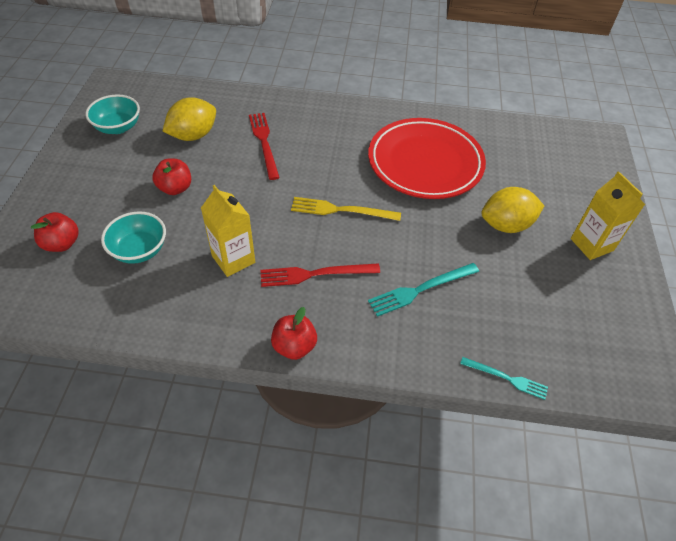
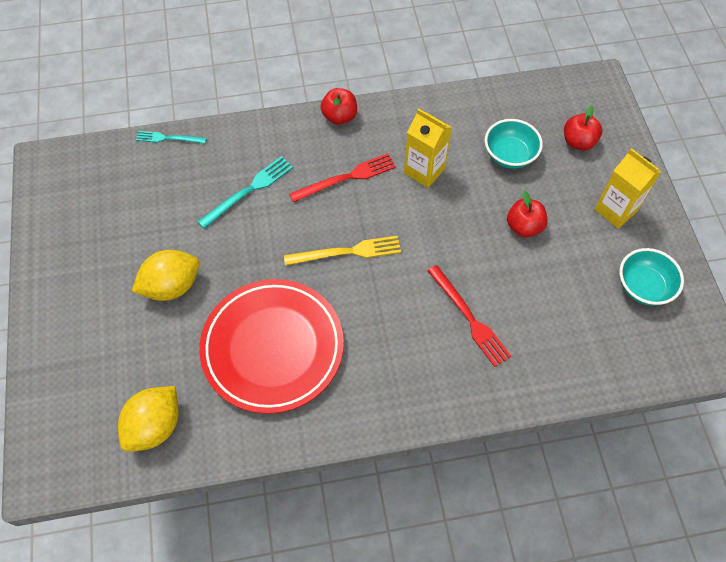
camera: 165 degrees right, 10 degrees up
yellow lemon [163,97,216,141] -> yellow lemon moved to [118,386,179,452]
yellow carton [571,171,645,260] -> yellow carton moved to [594,148,661,229]

